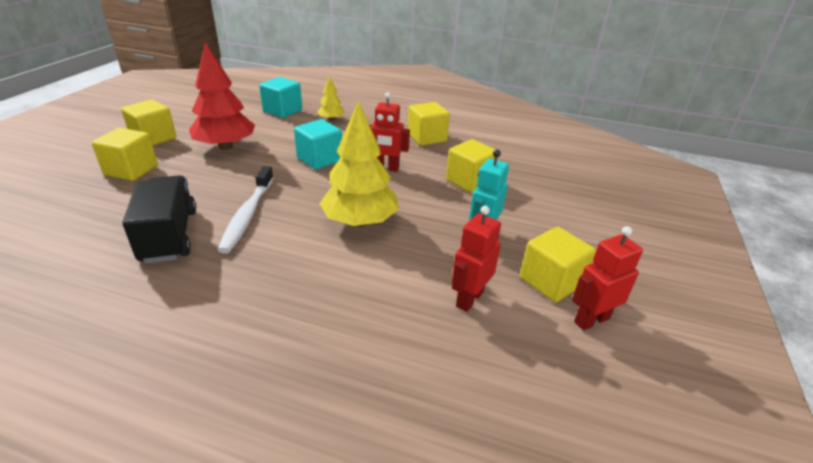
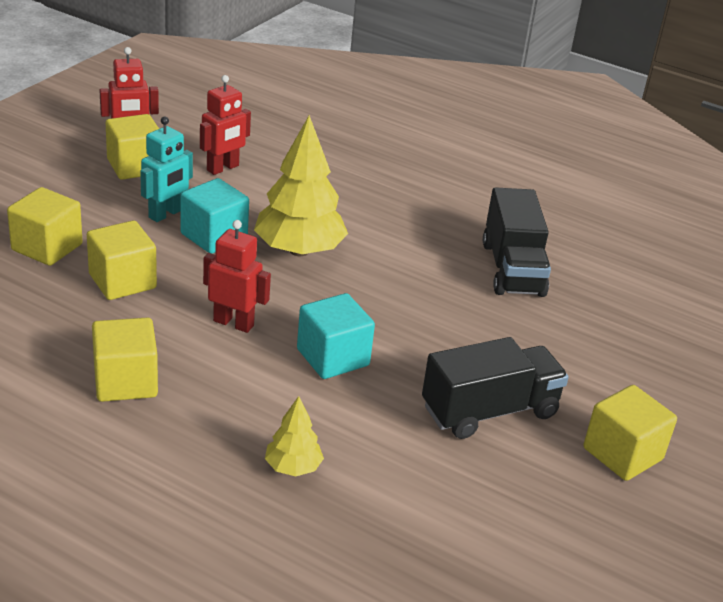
camera: 170 degrees left, 0 degrees up
yellow cube [92,128,158,181] -> yellow cube moved to [7,187,83,266]
red tree [189,42,255,150] -> black truck [422,337,569,439]
white toothbrush [217,166,274,254] -> none
turquoise cube [259,77,302,118] -> turquoise cube moved to [181,178,249,254]

